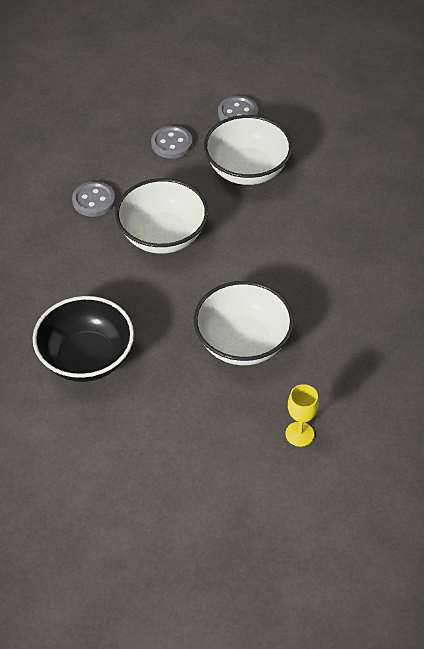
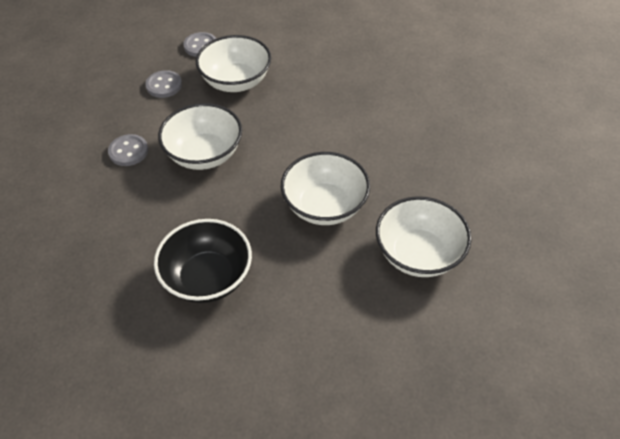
camera: 30 degrees left, 0 degrees up
yellow goblet [285,384,319,447] -> white bowl [376,196,472,277]

